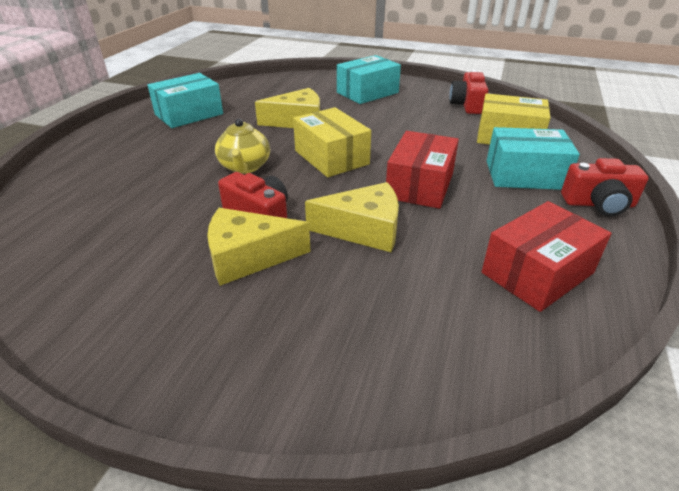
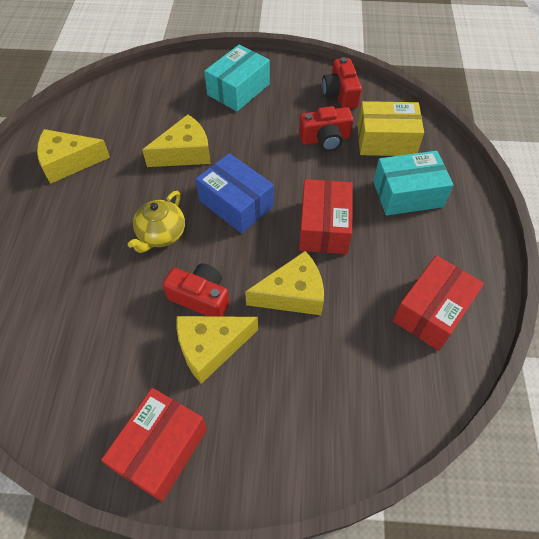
camera: 15 degrees left, 20 degrees up
turquoise box [148,73,223,128] -> yellow cheese [37,129,110,184]
yellow teapot [215,119,270,174] -> yellow teapot turned 45 degrees clockwise [128,191,185,253]
yellow box [293,107,371,177] -> blue box [195,153,274,234]
red camera [561,158,649,216] -> red camera moved to [299,106,353,151]
none -> red box [101,388,207,502]

